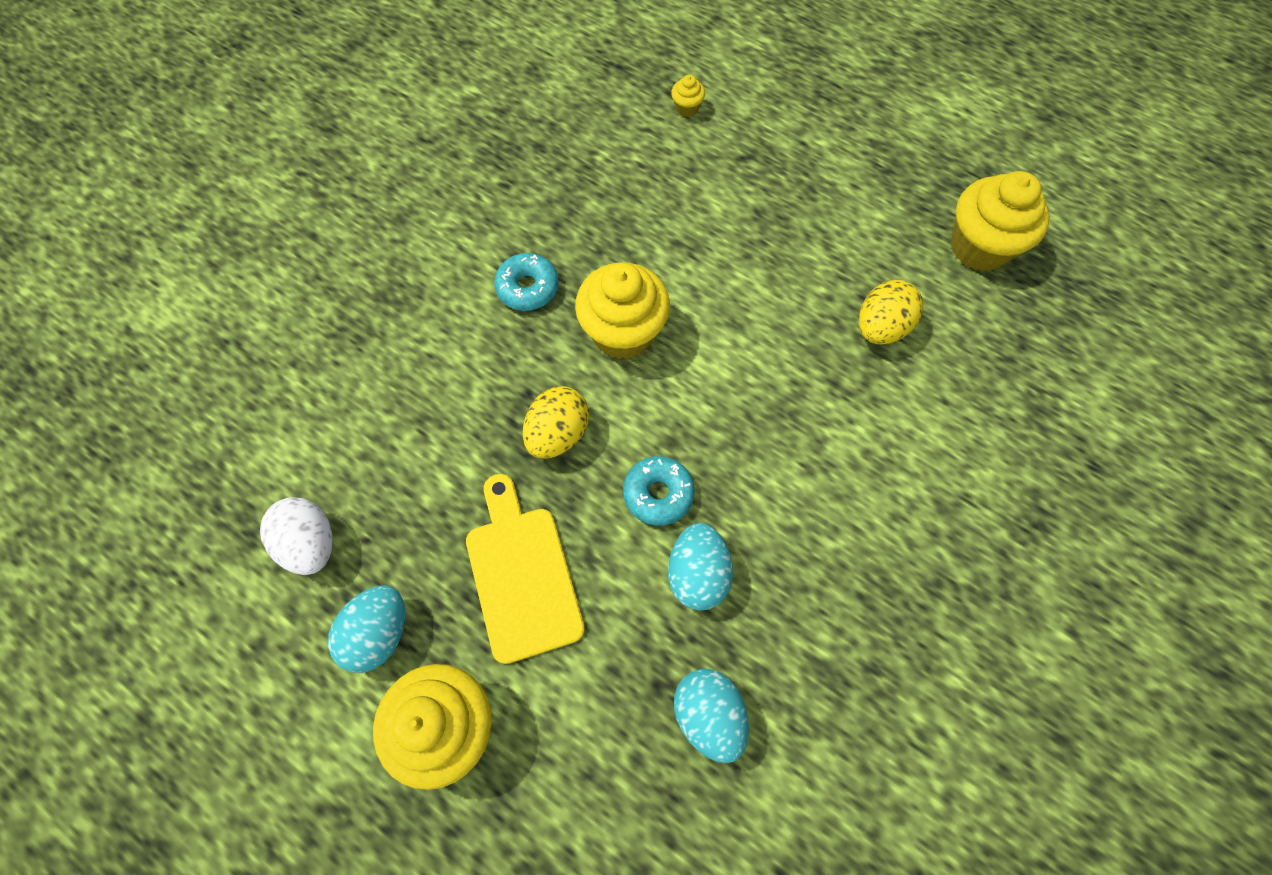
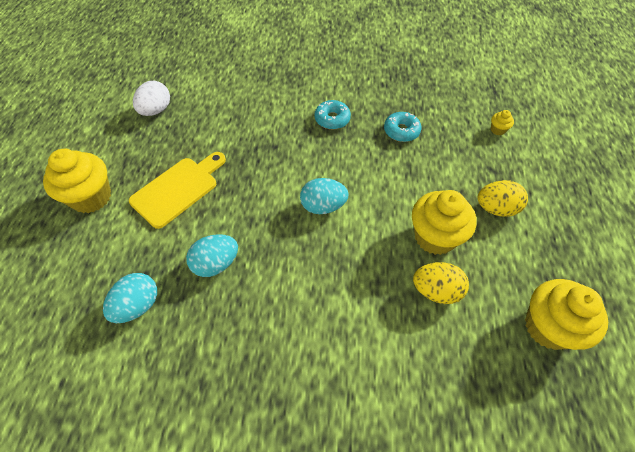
camera: 60 degrees right, 10 degrees down
turquoise egg [328,585,405,673] -> turquoise egg moved to [300,178,349,214]
yellow egg [523,386,589,459] -> yellow egg moved to [477,180,528,217]
yellow cupcake [575,262,670,359] -> yellow cupcake moved to [412,190,477,255]
turquoise donut [623,456,695,526] -> turquoise donut moved to [384,112,421,142]

